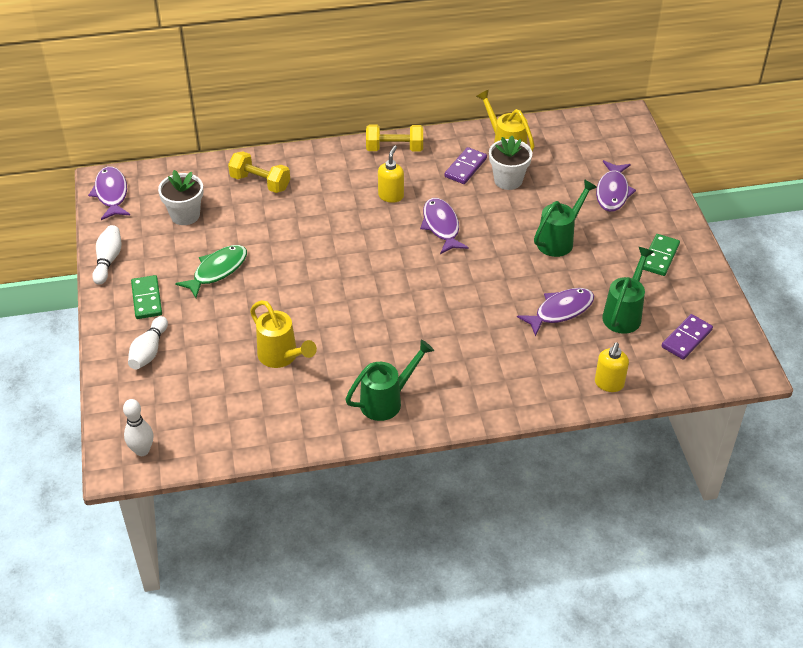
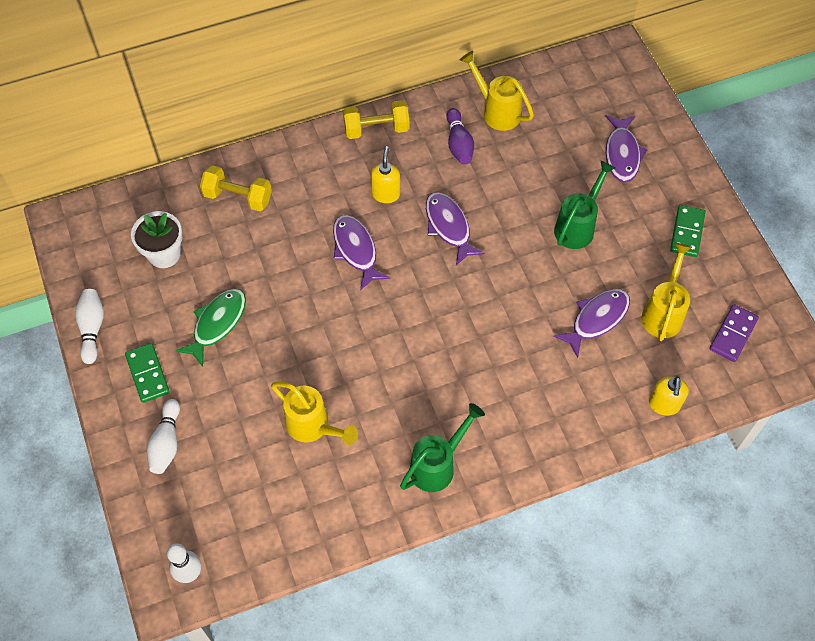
camera: 10 degrees left, 15 degrees up
purple fish [88,166,130,220] -> purple fish moved to [333,215,390,290]
purple domino [444,147,487,184] -> purple bowling pin [446,108,474,164]
white flower pot [489,136,532,190] -> none
green watering can [602,247,654,334] -> yellow watering can [641,243,692,341]

